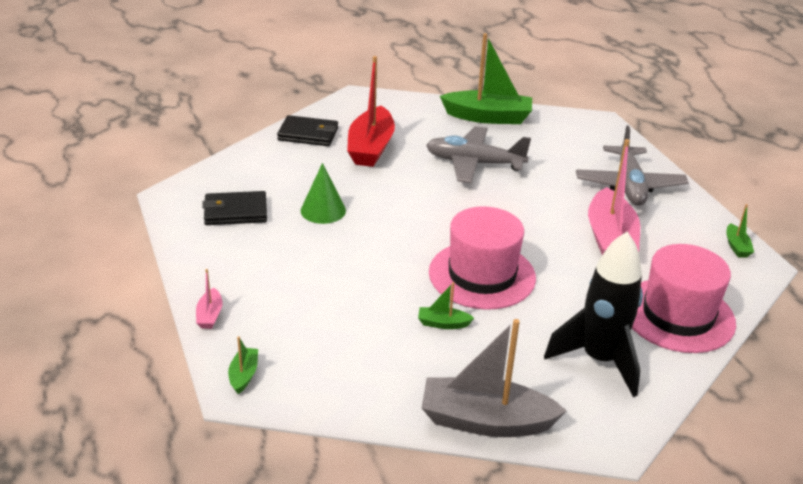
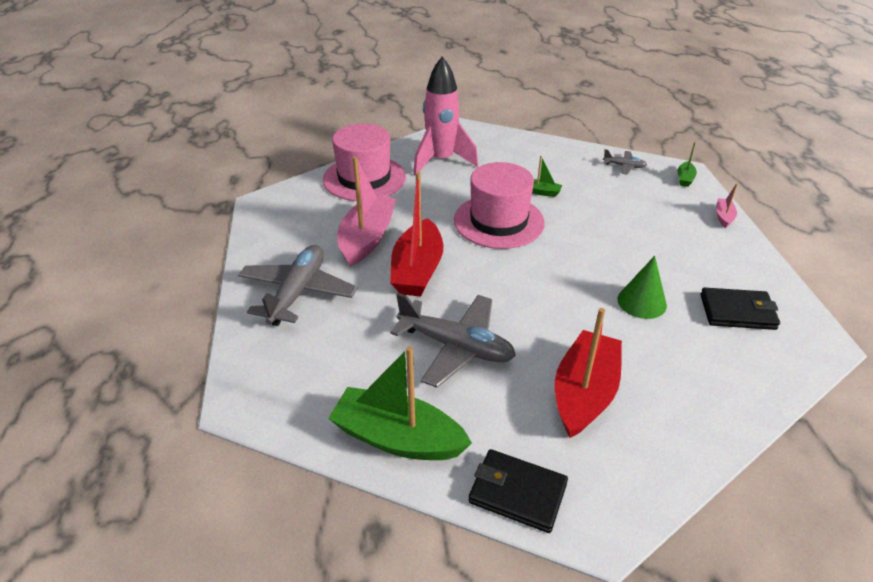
camera: 165 degrees left, 5 degrees up
black wallet [277,115,338,146] -> black wallet moved to [468,449,568,533]
grey boat [422,319,567,437] -> none
black rocket [544,231,643,397] -> pink rocket [413,56,478,176]
green boat [726,204,754,257] -> none
none -> red boat [390,172,443,297]
none -> grey plane [603,149,647,174]

